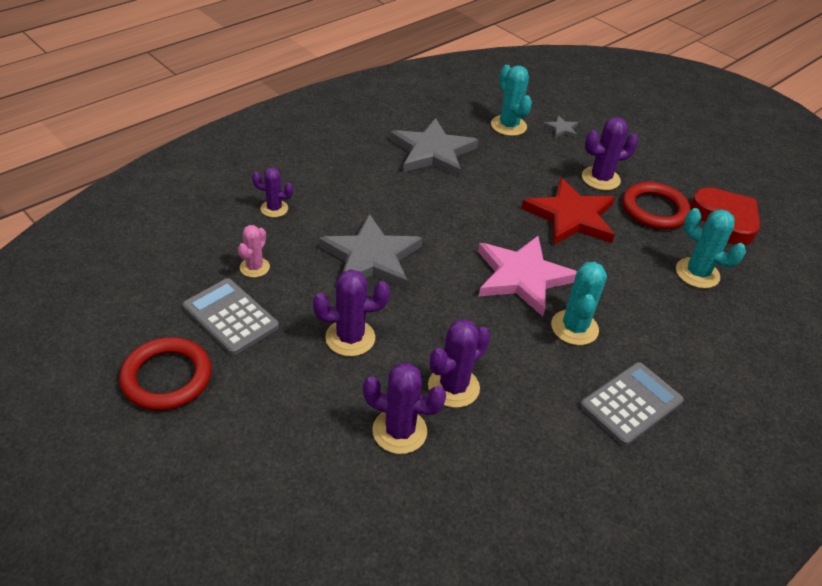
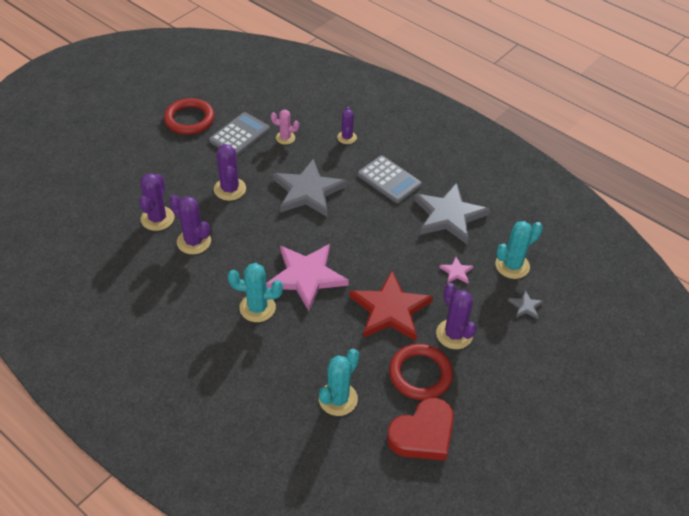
camera: 85 degrees right, 5 degrees up
grey calculator [580,362,684,446] -> grey calculator moved to [358,156,422,203]
none -> pink star [439,257,474,284]

